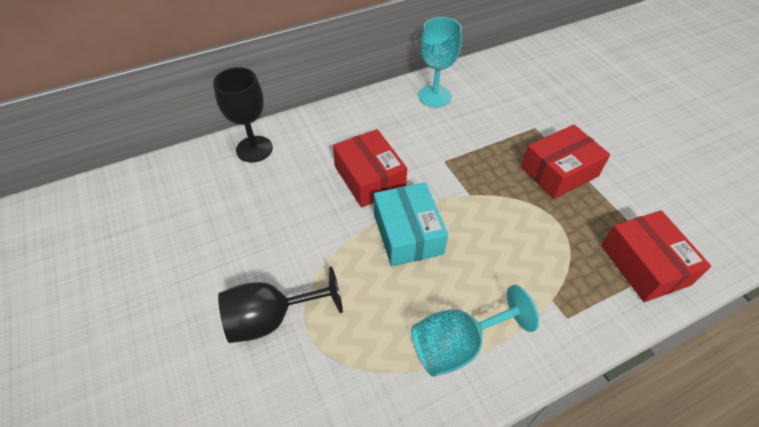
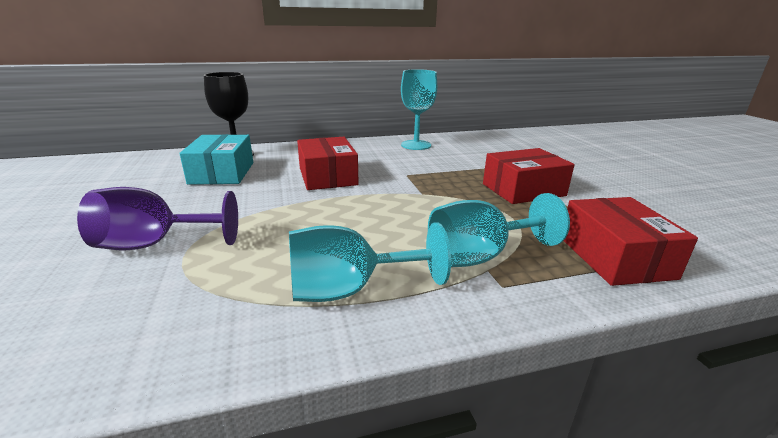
camera: 10 degrees right, 25 degrees down
black goblet [218,266,343,343] -> purple goblet [77,187,238,250]
turquoise box [374,182,448,266] -> turquoise box moved to [180,134,253,185]
none -> turquoise goblet [428,193,570,267]

